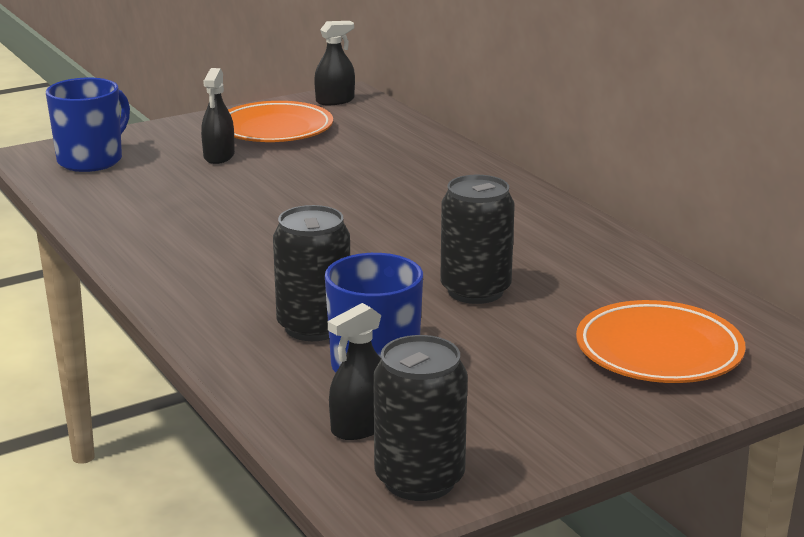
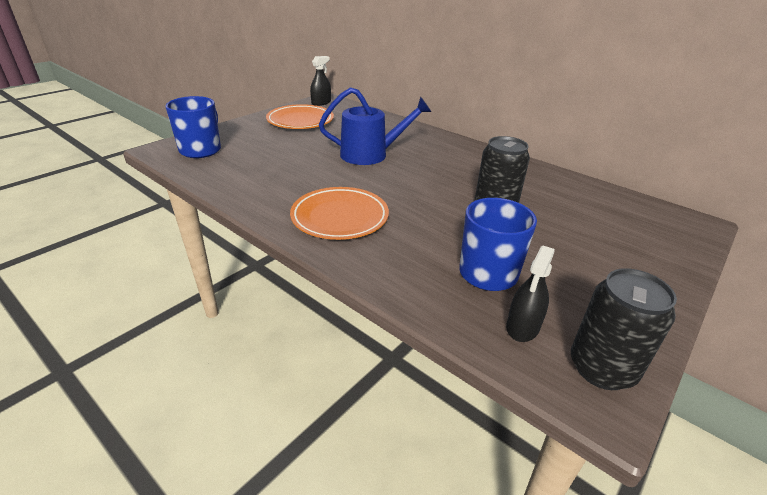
camera: 20 degrees left, 10 degrees up
black spray bottle [201,68,235,164] -> none
black can [273,205,350,341] -> none
orange plate [576,300,746,383] -> orange plate moved to [290,187,389,240]
none -> blue watering can [319,87,431,165]

